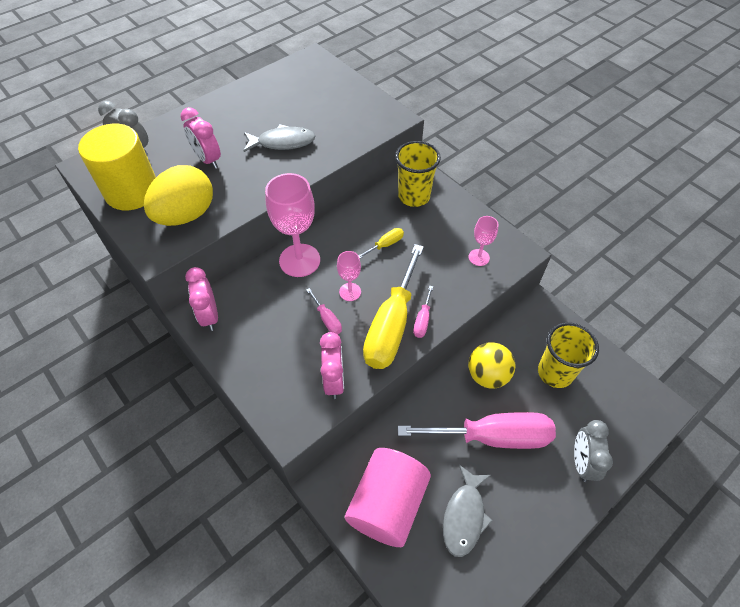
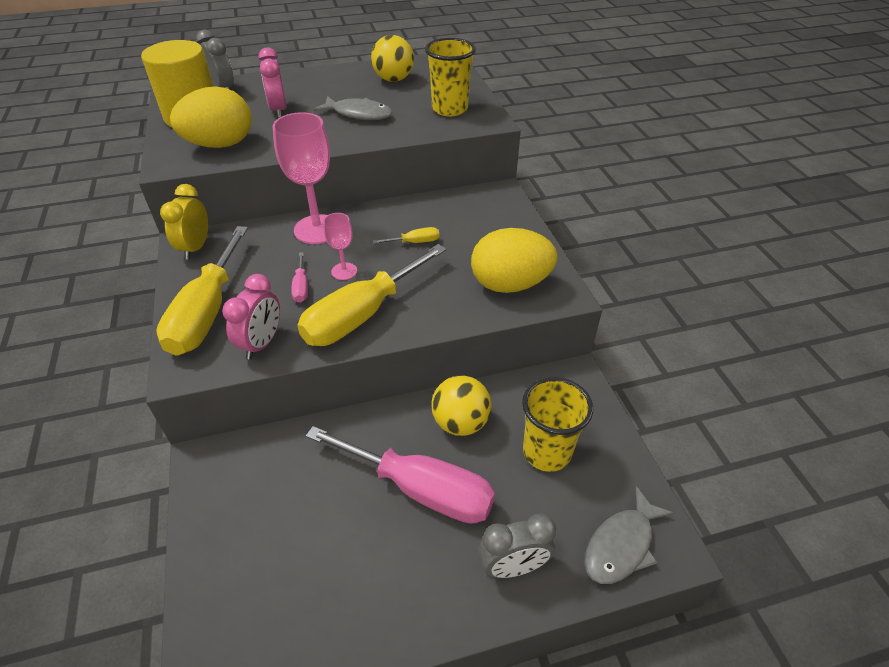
camera: 25 degrees right, 10 degrees down
pink clock [185,267,218,331] -> yellow clock [160,184,208,260]
pink cylinder [345,448,431,547] -> none
yellow cup [395,141,441,207] -> yellow cup moved to [425,38,476,116]
pink screwdriver [413,286,433,338] -> none
grey fish [443,465,493,557] -> grey fish moved to [585,486,674,584]
pink goblet [469,216,499,266] -> yellow egg [471,228,557,293]
grey clock [574,420,613,482] -> grey clock turned 135 degrees counterclockwise [479,513,556,578]
none -> yellow screwdriver [156,226,248,356]
none -> yellow ball [371,35,414,82]

